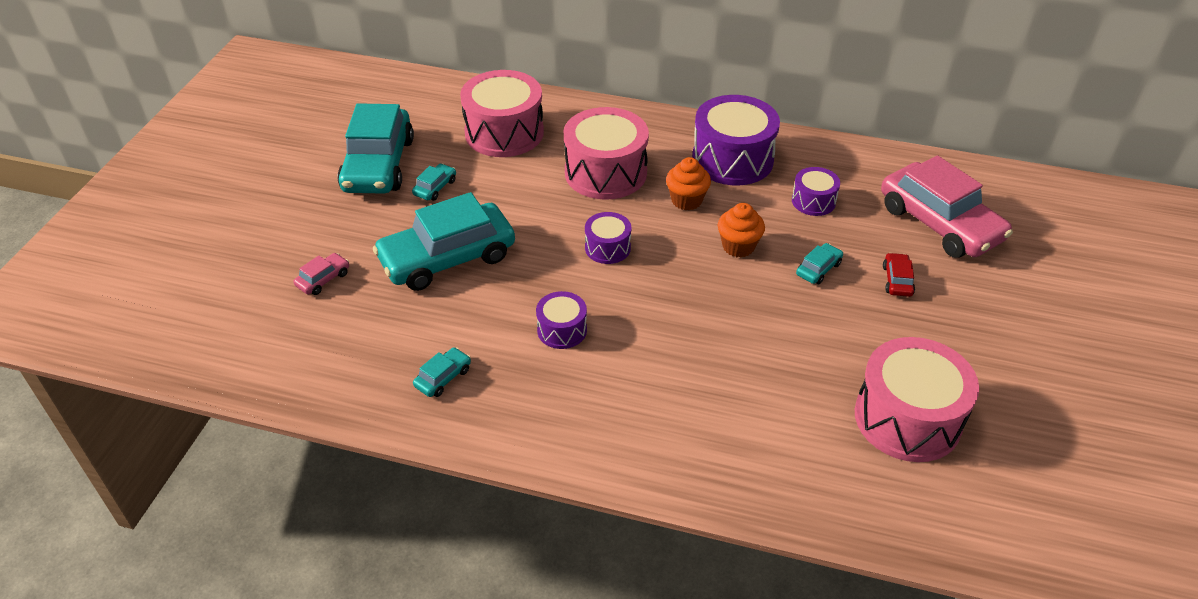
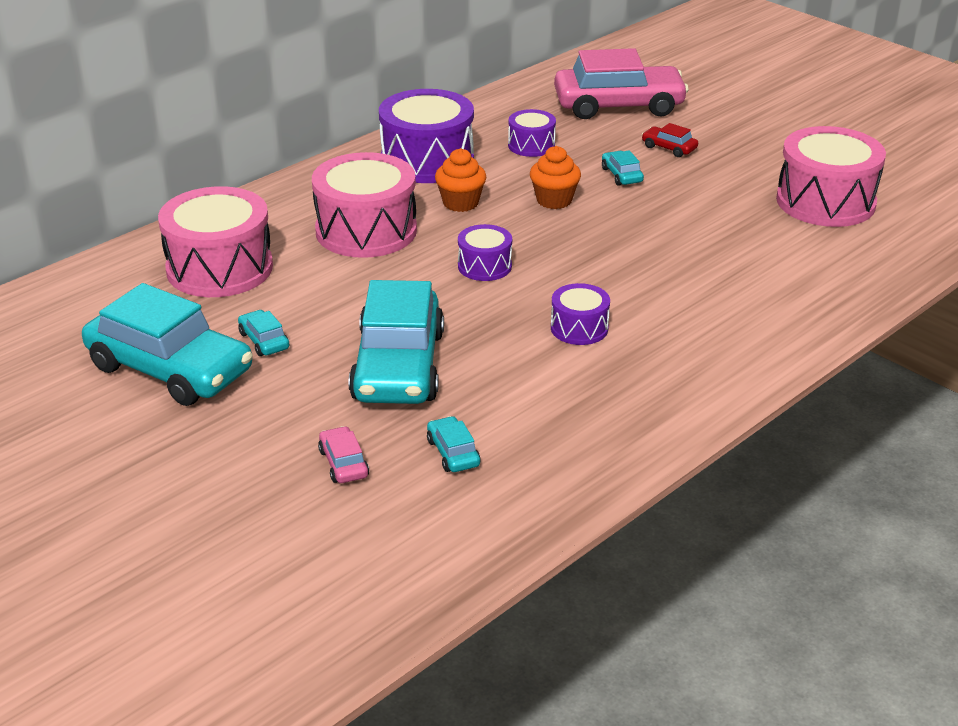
camera: 60 degrees left, 10 degrees down
turquoise car [413,347,471,397] -> turquoise car moved to [427,416,481,472]

